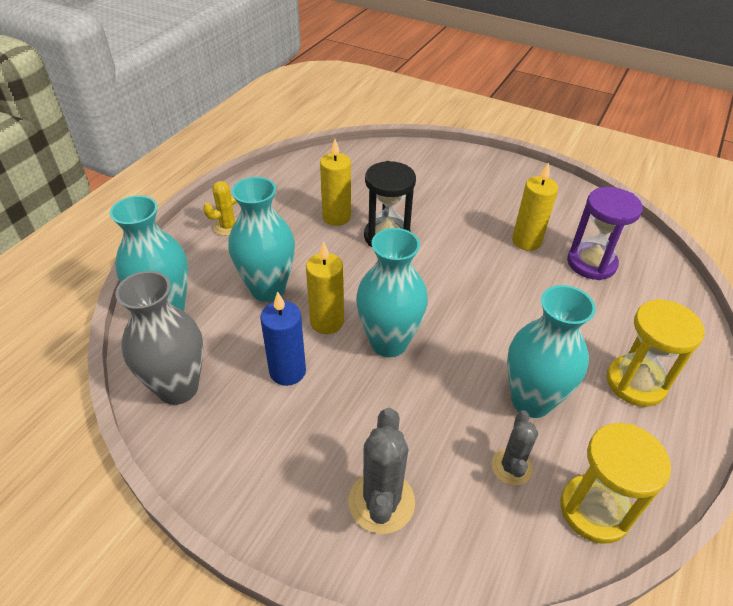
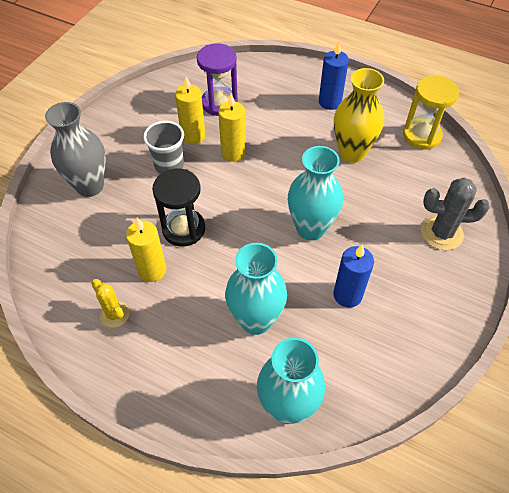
camera: 90 degrees left, 10 degrees up
grey vase [116,271,204,405] -> grey vase moved to [45,102,106,197]
yellow cactus [203,181,238,236] -> yellow cactus moved to [91,279,129,328]
yellow candle [306,241,344,334] -> yellow candle moved to [218,94,246,162]
grey cactus [492,410,538,485] -> none
turquoise vase [507,285,596,418] -> yellow vase [334,68,384,163]
yellow hourglass [607,299,705,407] -> blue candle [319,41,349,110]
none -> grey cup [143,121,184,174]

